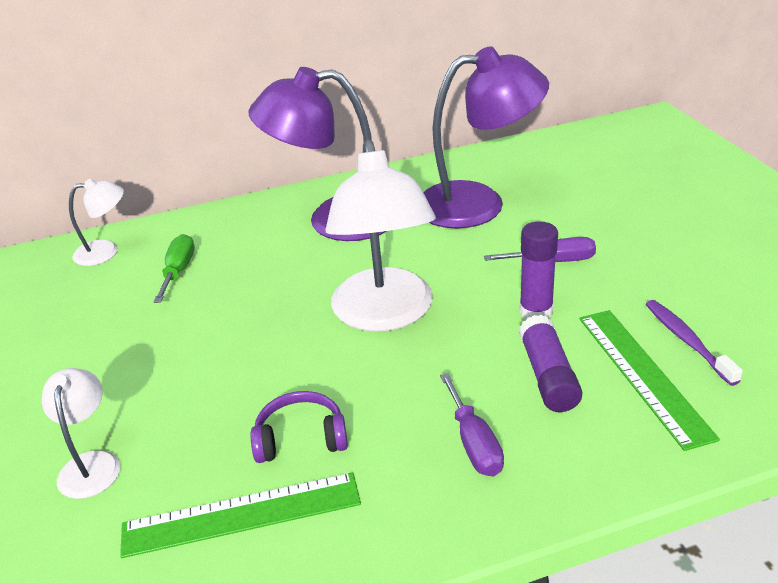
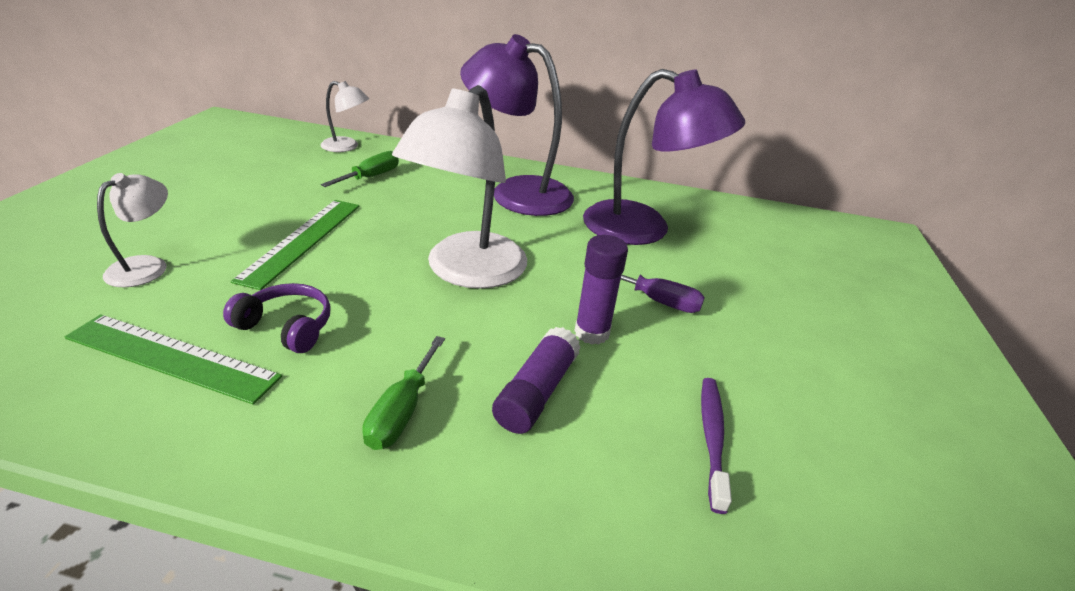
camera: 25 degrees right, 0 degrees up
purple screwdriver [440,373,504,476] -> green screwdriver [362,336,445,450]
green ruler [579,310,720,451] -> green ruler moved to [231,200,360,290]

